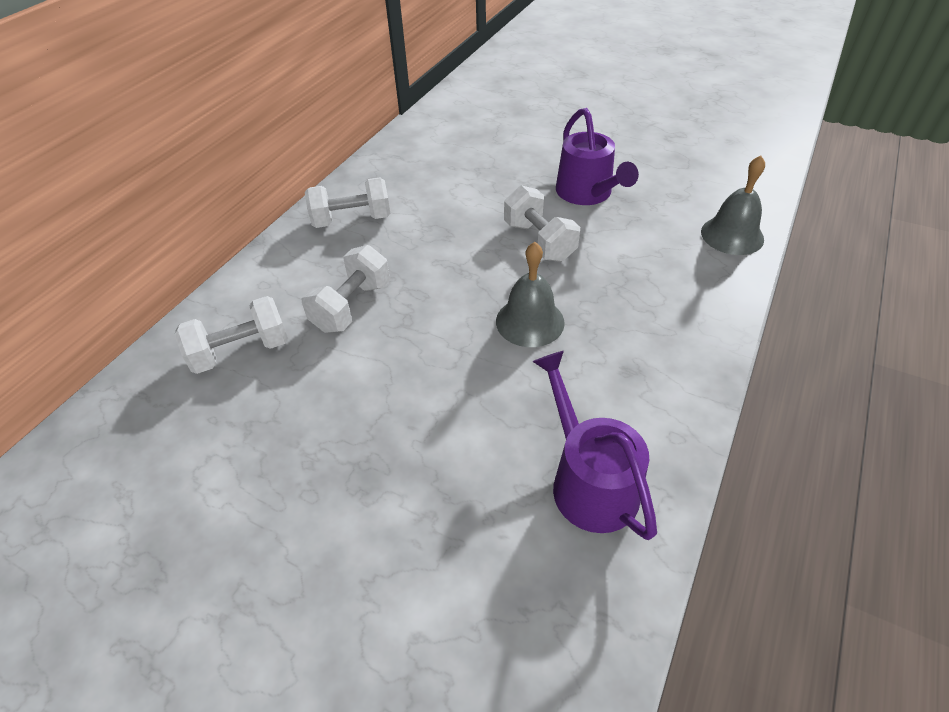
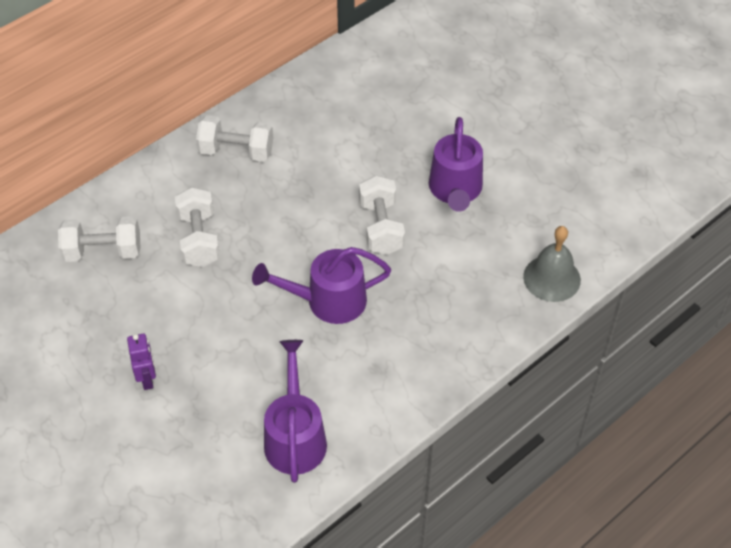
camera: 20 degrees right, 5 degrees up
white dumbbell [302,245,390,333] -> white dumbbell turned 60 degrees counterclockwise [175,187,220,267]
grey bell [496,242,565,347] -> purple watering can [252,247,391,324]
none -> purple robot [127,334,156,390]

